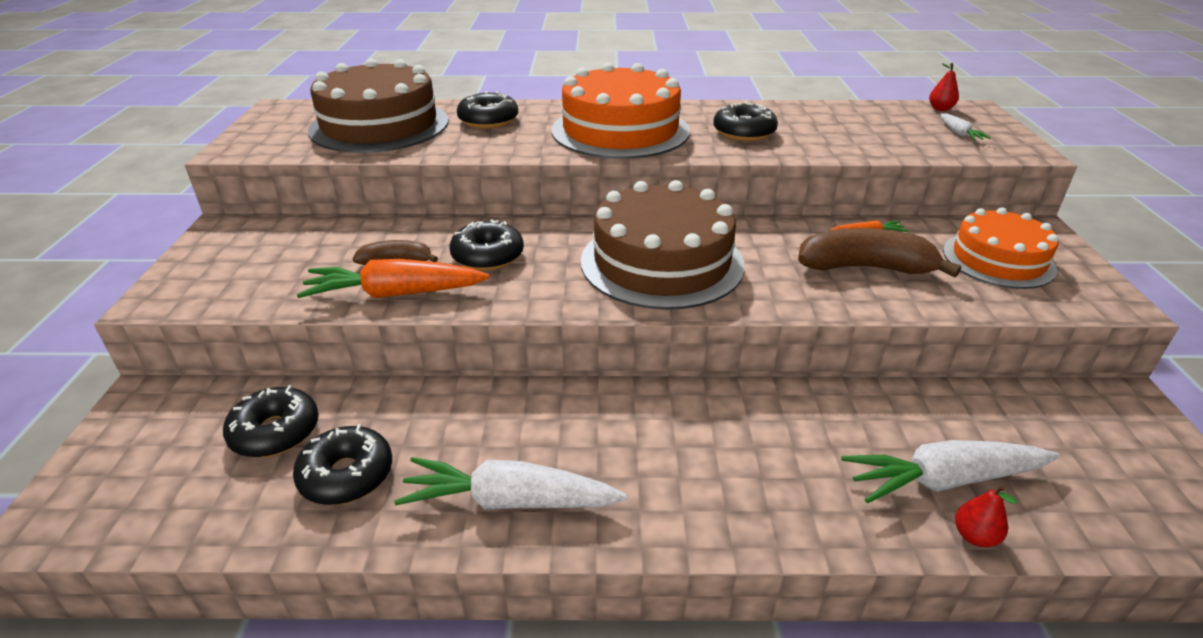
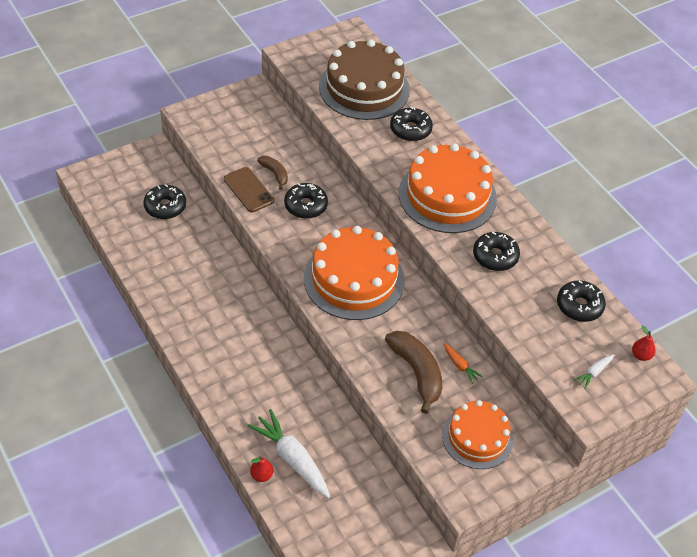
camera: 55 degrees right, 15 degrees up
black donut [293,424,392,505] -> black donut moved to [557,280,606,322]
orange carrot [297,259,489,298] -> brown phone [224,167,274,212]
white carrot [394,457,627,509] -> none
brown cake [581,180,745,310] -> orange cake [304,226,405,320]

